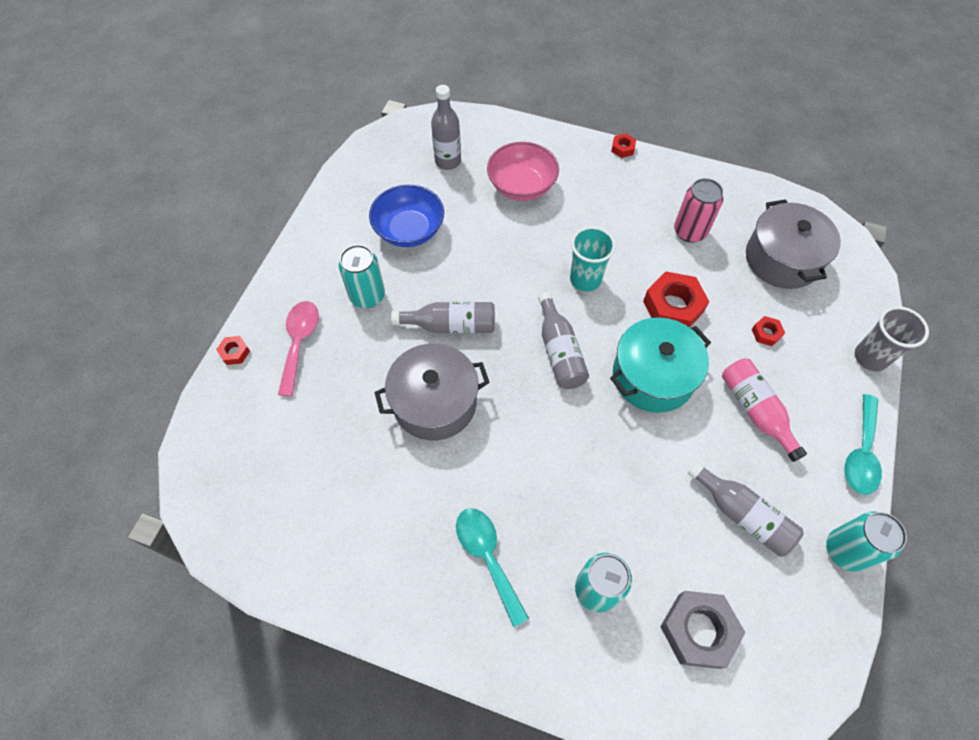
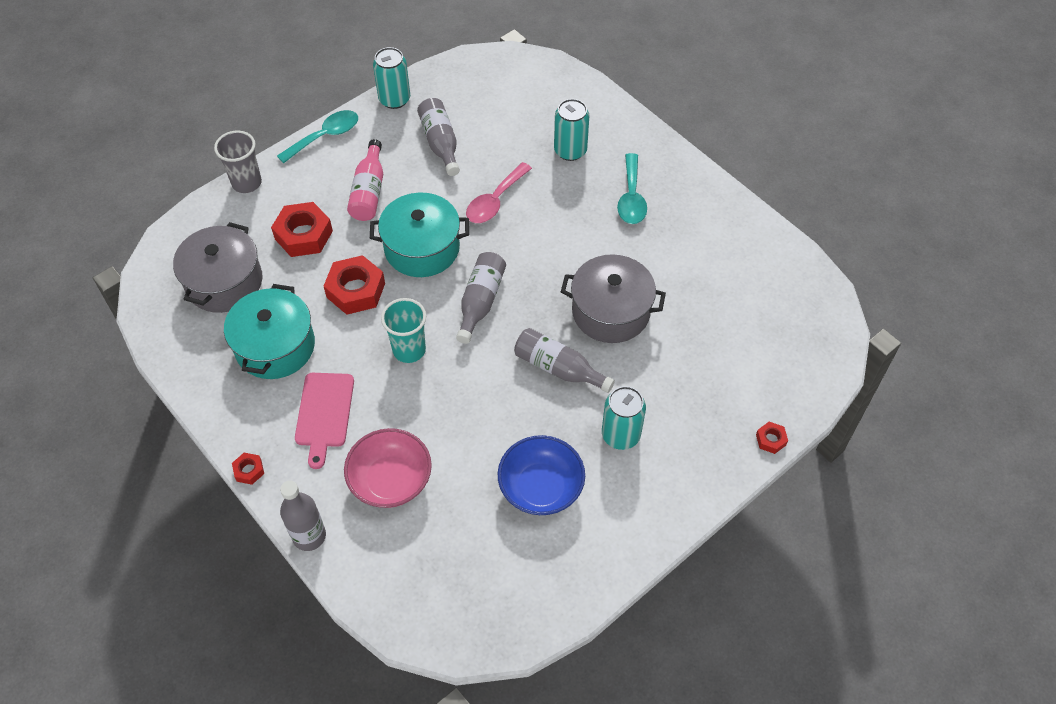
camera: 150 degrees left, 5 degrees down
pink spoon [278,301,319,397] -> pink spoon moved to [466,162,532,223]
grey bottle [431,85,461,170] -> grey bottle moved to [280,481,326,551]
grey nut [660,591,746,669] -> none
pink can [674,178,723,243] -> turquoise pot [224,284,315,379]
red nut [752,316,785,346] -> red nut [271,202,333,257], size x2.07
none -> pink cutting board [295,373,354,469]

